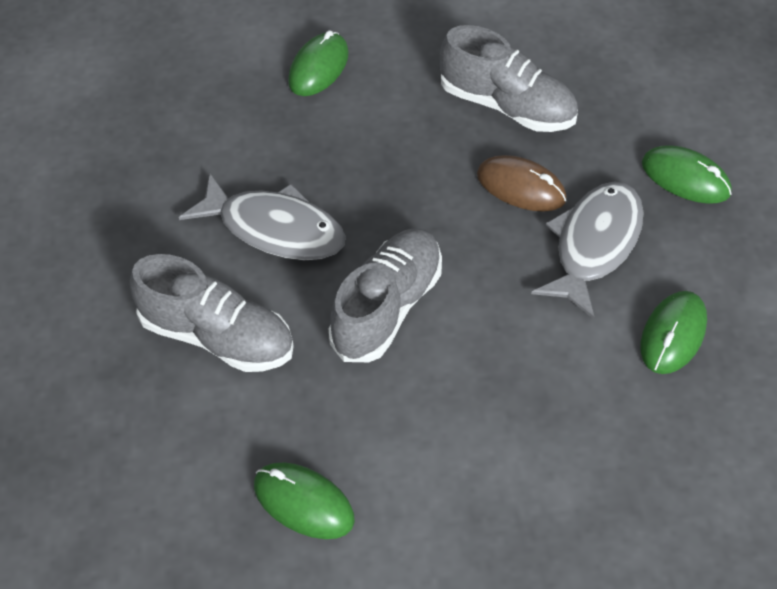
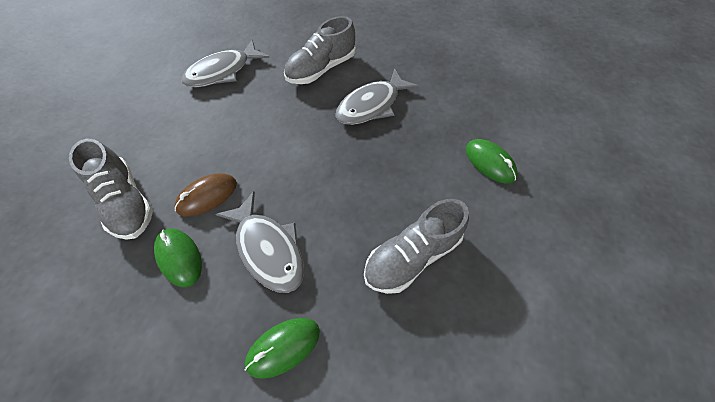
camera: 115 degrees right, 5 degrees up
green mouse [254,462,355,539] -> grey fish [181,40,269,88]
grey shoe [329,228,442,362] -> grey shoe moved to [69,139,153,240]
brown mouse [477,155,567,212] -> brown mouse moved to [175,173,237,216]

